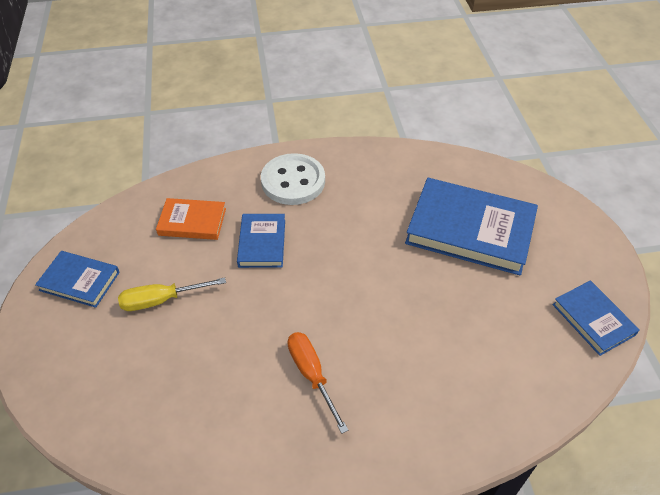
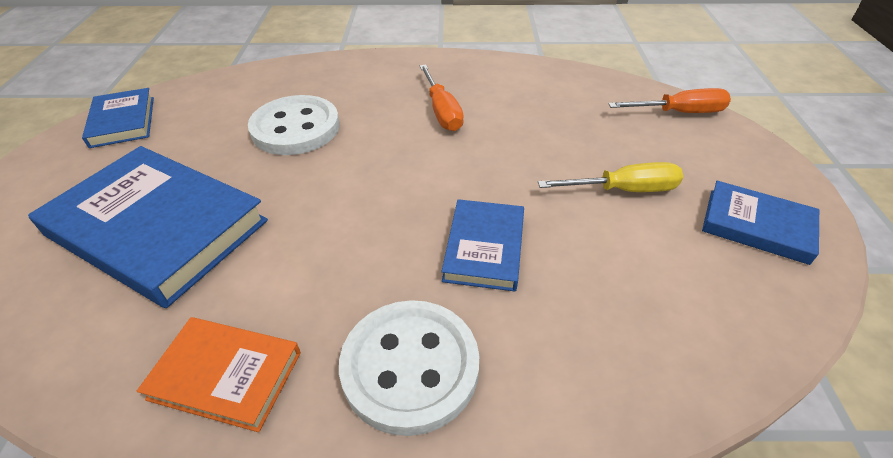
camera: 170 degrees left, 5 degrees down
orange book [156,198,226,240] -> orange book moved to [137,317,301,432]
none -> white button [248,95,340,155]
none -> orange screwdriver [608,88,731,113]

